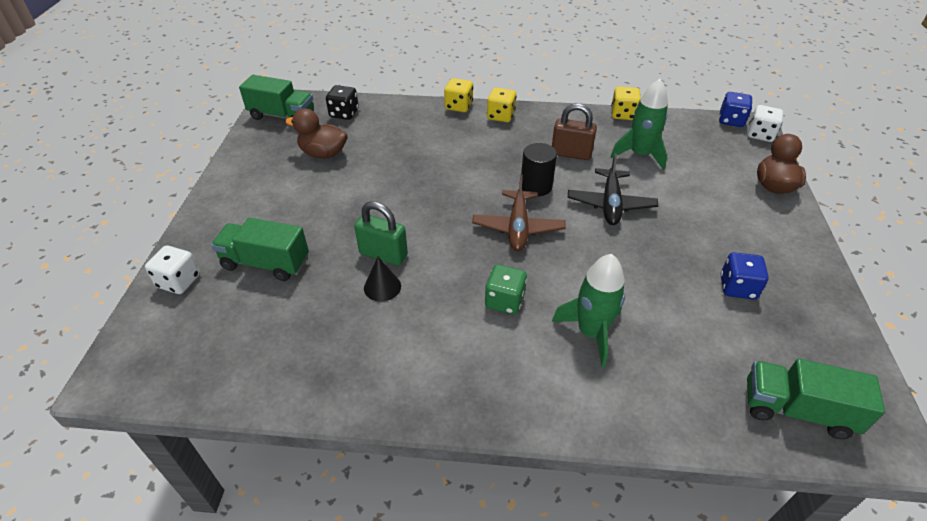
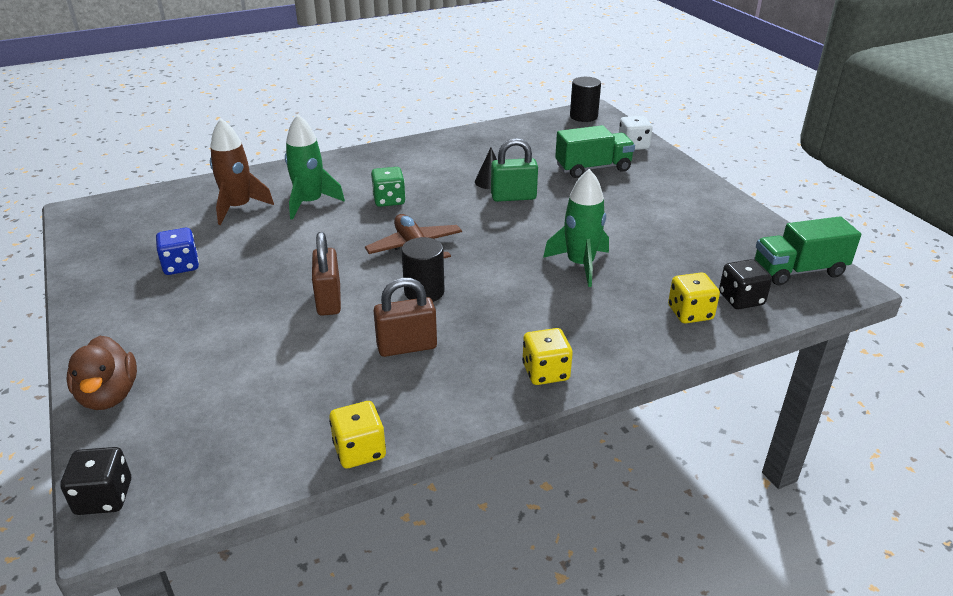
camera: 150 degrees right, 10 degrees down
brown duck [285,108,347,158] -> none
yellow dice [444,78,473,112] -> yellow dice moved to [668,272,720,323]
black plane [568,154,658,225] -> brown padlock [312,232,341,316]
green rocket [610,79,668,170] -> green rocket moved to [543,169,609,287]
blue dice [719,92,752,127] -> none
white dice [747,105,783,142] -> black dice [60,447,131,515]
green truck [747,359,885,439] -> none
none -> brown rocket [210,119,274,225]
none -> black cylinder [570,77,601,122]

